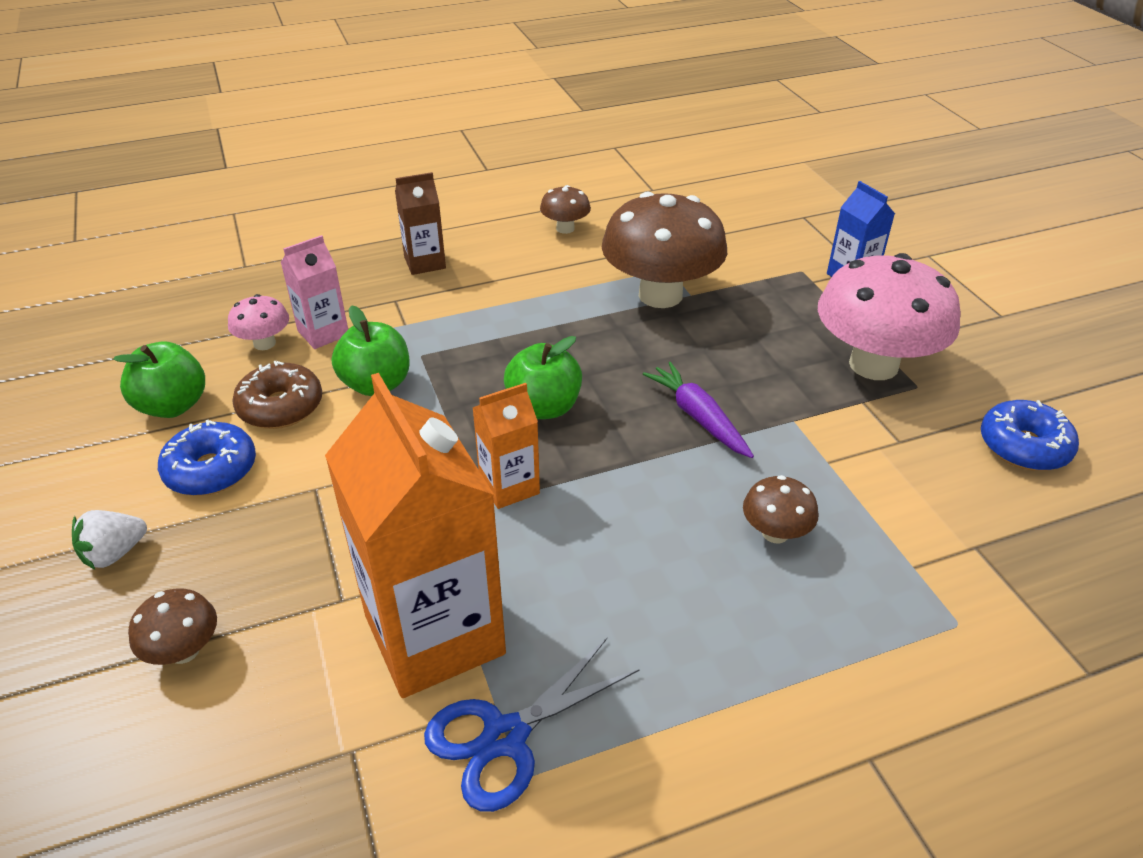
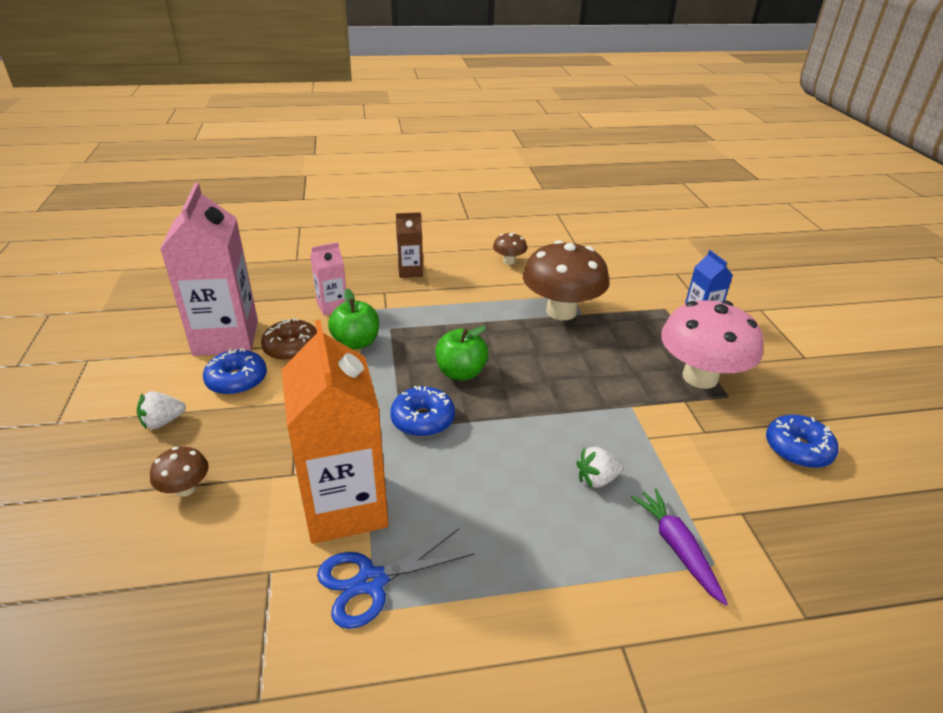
camera: 10 degrees right, 5 degrees down
green apple [113,342,205,418] -> pink carton [160,183,258,356]
pink mushroom [228,294,289,350] -> none
orange carton [473,383,540,509] -> blue donut [390,386,455,437]
purple carrot [643,362,754,458] -> purple carrot moved to [631,488,728,605]
brown mushroom [743,475,819,543] -> white strawberry [576,447,624,488]

